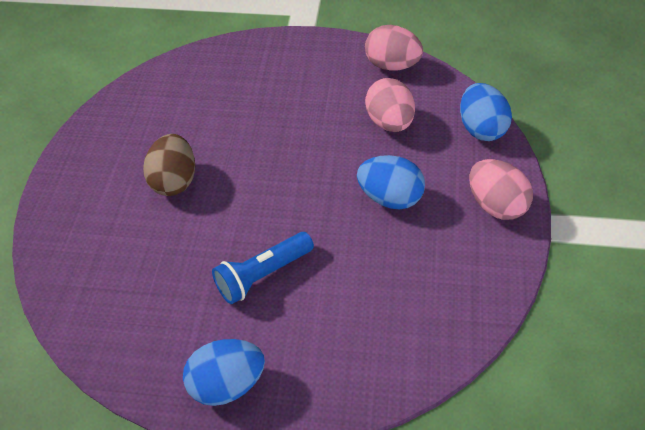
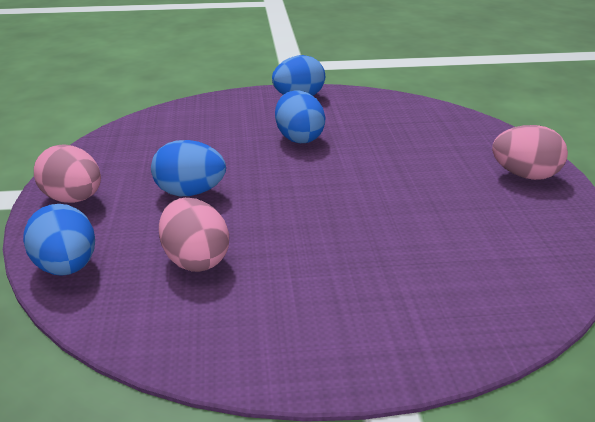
camera: 165 degrees right, 20 degrees down
brown egg [143,134,195,196] -> none
blue flashlight [212,232,314,304] -> blue egg [275,90,326,143]
pink egg [365,25,423,71] -> pink egg moved to [492,125,568,180]

